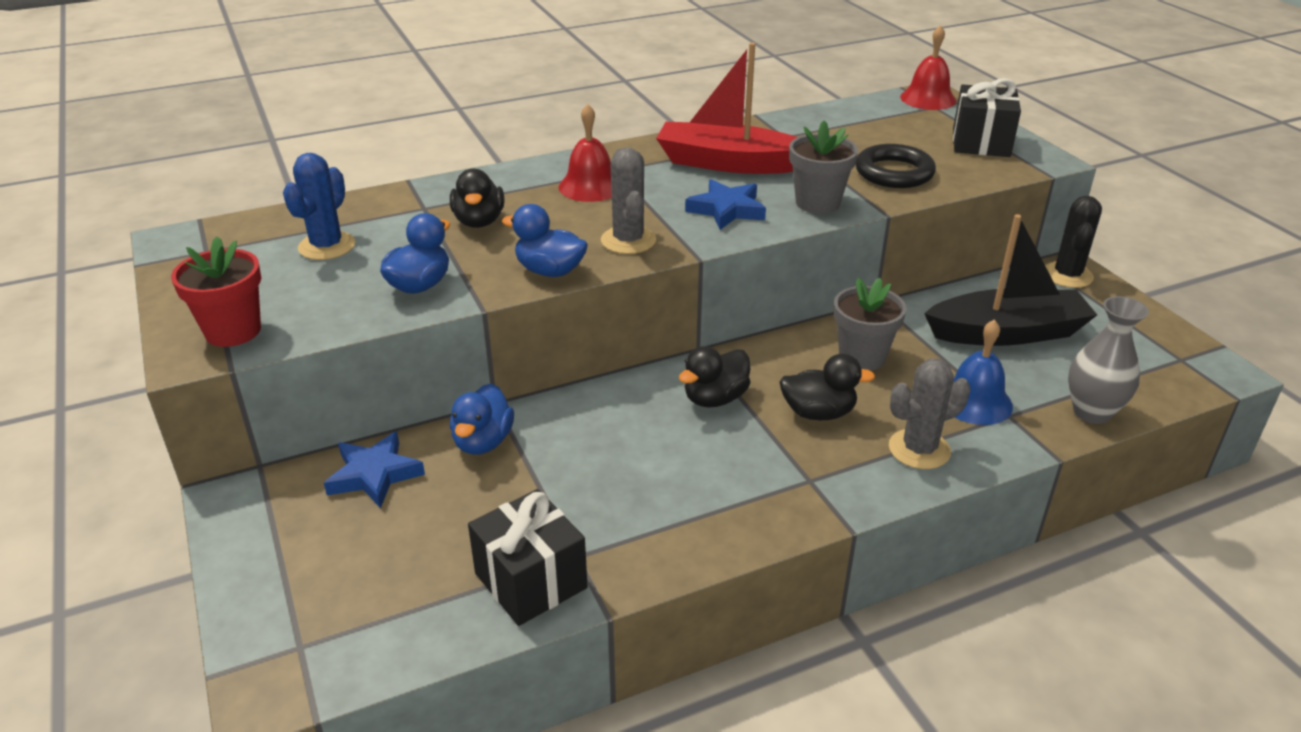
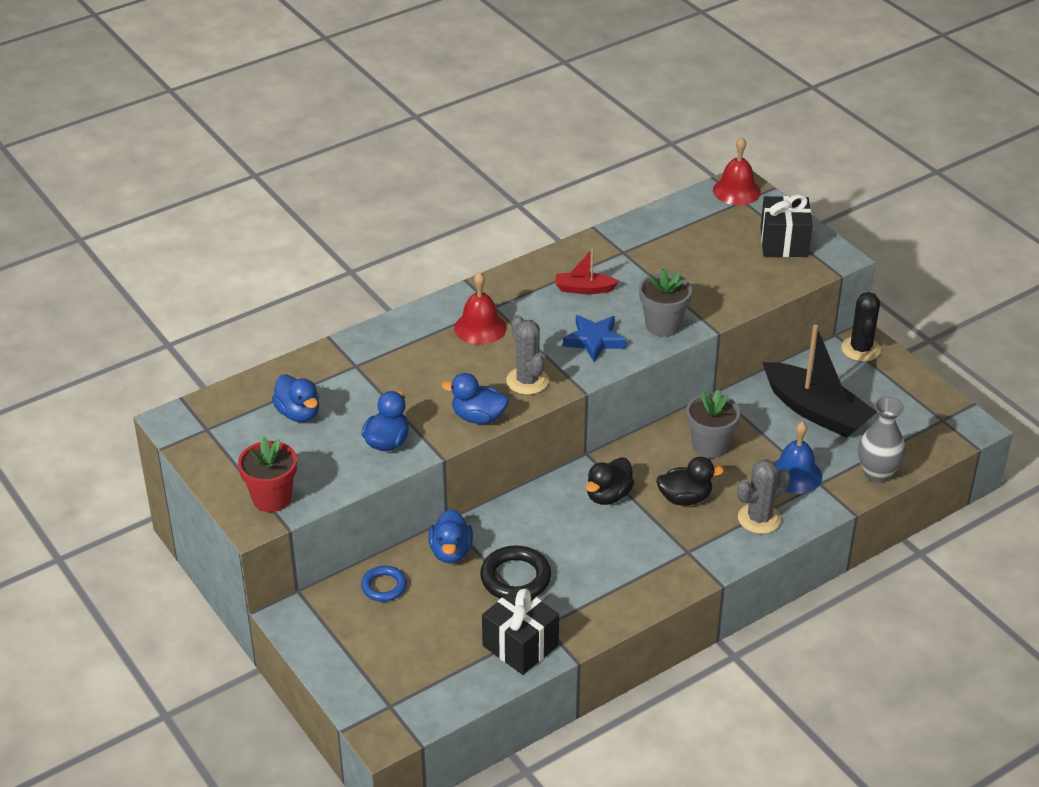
camera: 10 degrees left, 5 degrees up
blue cactus [283,153,355,260] -> blue duck [272,375,319,422]
blue star [324,431,425,508] -> blue ring [361,566,407,602]
black duck [450,169,505,228] -> none
red boat [656,43,797,174] -> red boat [555,248,619,294], size x0.50
black ring [856,144,936,188] -> black ring moved to [480,545,551,598]
black boat [924,214,1097,346] -> black boat turned 60 degrees clockwise [762,325,877,438]

